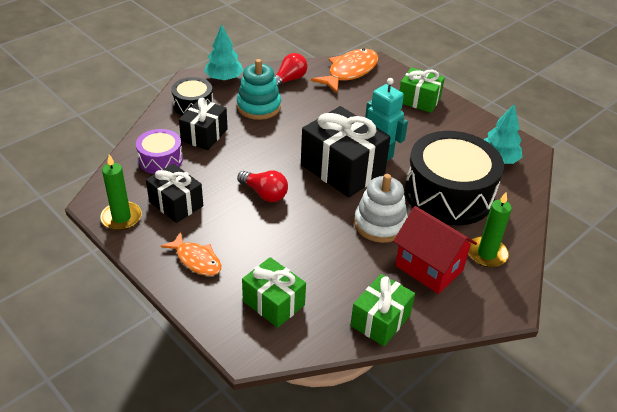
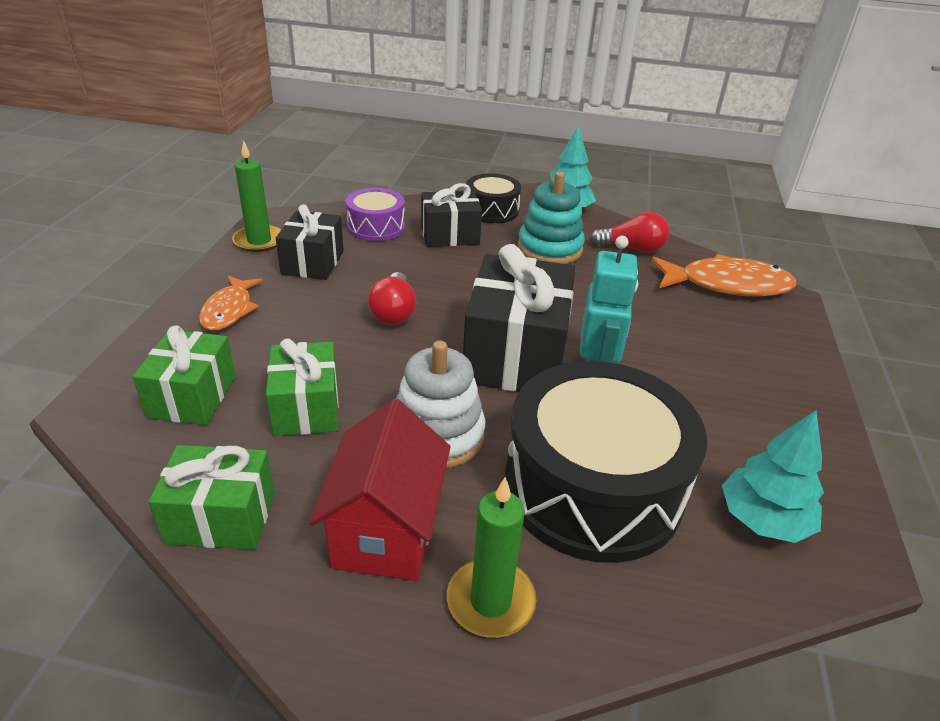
camera: 55 degrees right, 5 degrees down
green gift [400,67,445,113] -> green gift moved to [266,338,339,436]

